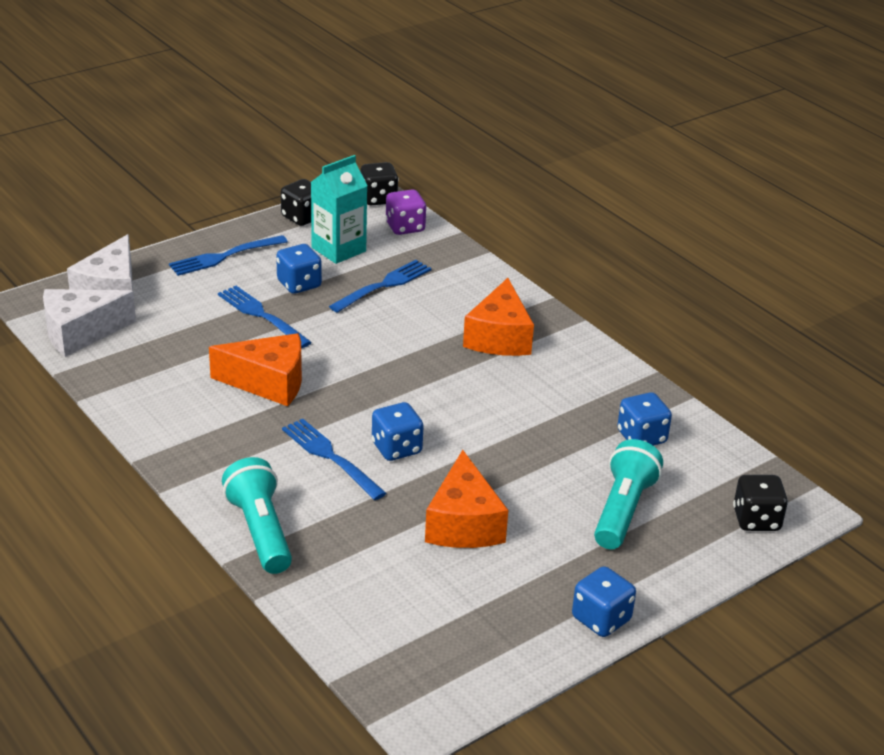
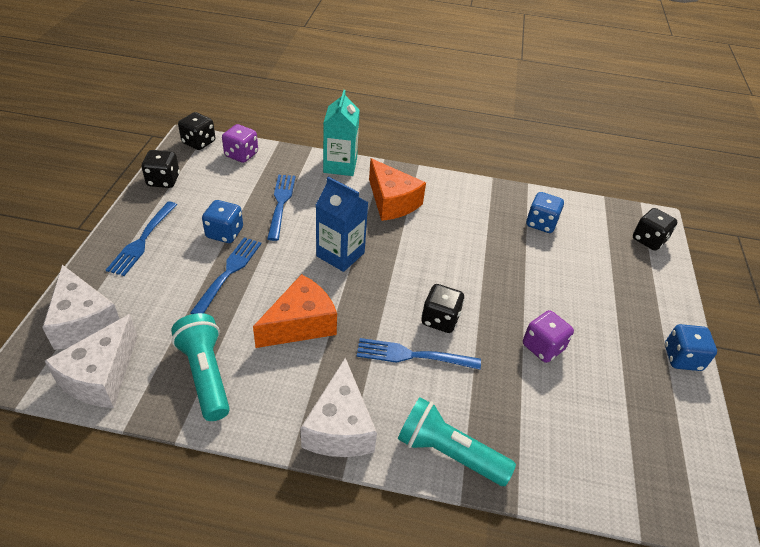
camera: 45 degrees left, 10 degrees up
blue fork [218,286,312,348] -> blue fork turned 105 degrees clockwise [190,237,261,314]
turquoise carton [311,155,367,264] -> turquoise carton moved to [323,90,360,176]
blue dice [372,402,424,461] -> black dice [421,284,464,333]
orange cheese [425,450,508,548] -> purple dice [523,310,574,363]
turquoise flashlight [594,439,663,549] -> turquoise flashlight moved to [171,313,230,421]
none -> white cheese [301,358,377,457]
none -> blue carton [316,176,368,272]

